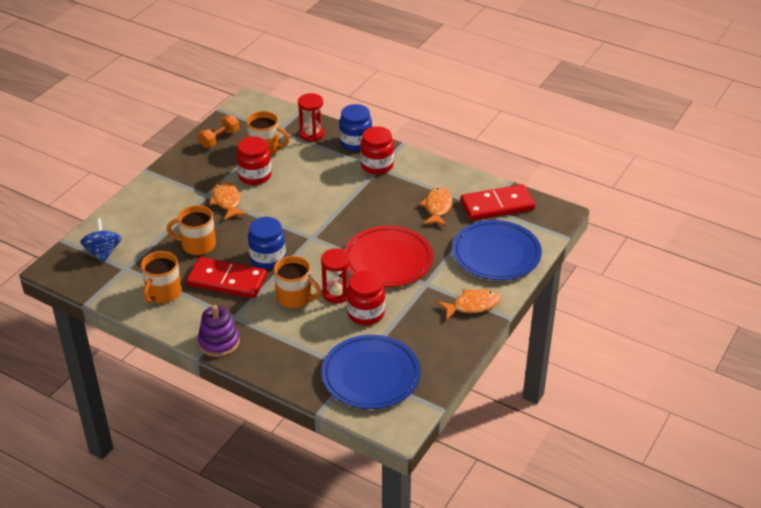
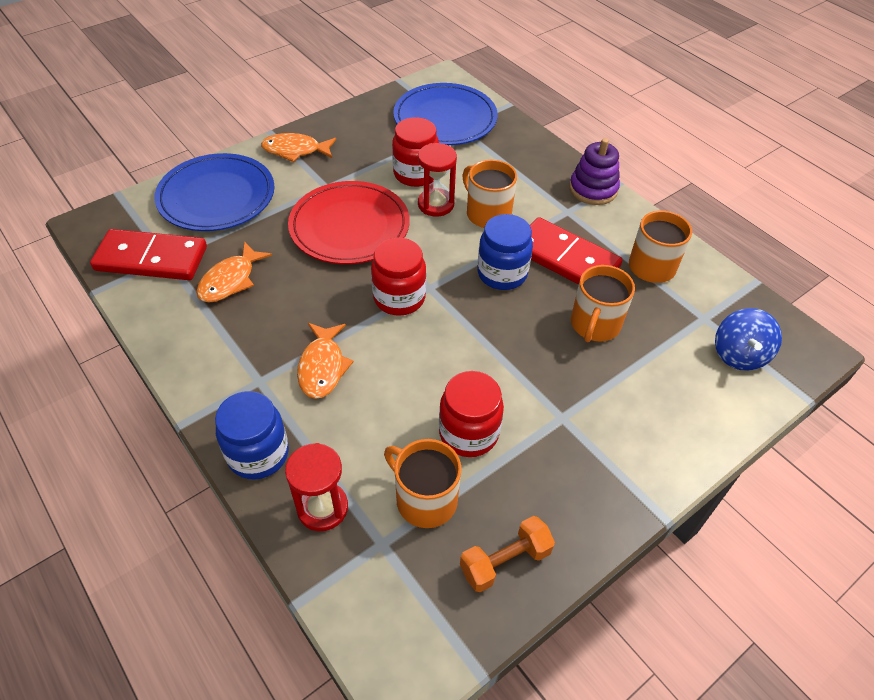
camera: 160 degrees left, 10 degrees up
orange mug [167,205,216,255] -> orange mug turned 90 degrees clockwise [571,265,635,342]
orange fish [209,181,247,220] -> orange fish moved to [297,323,354,399]
red jar [360,126,394,175] -> red jar moved to [371,238,426,316]

